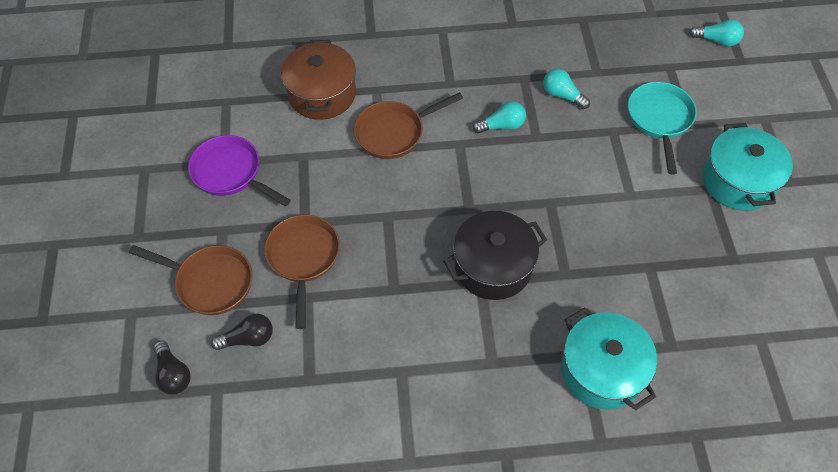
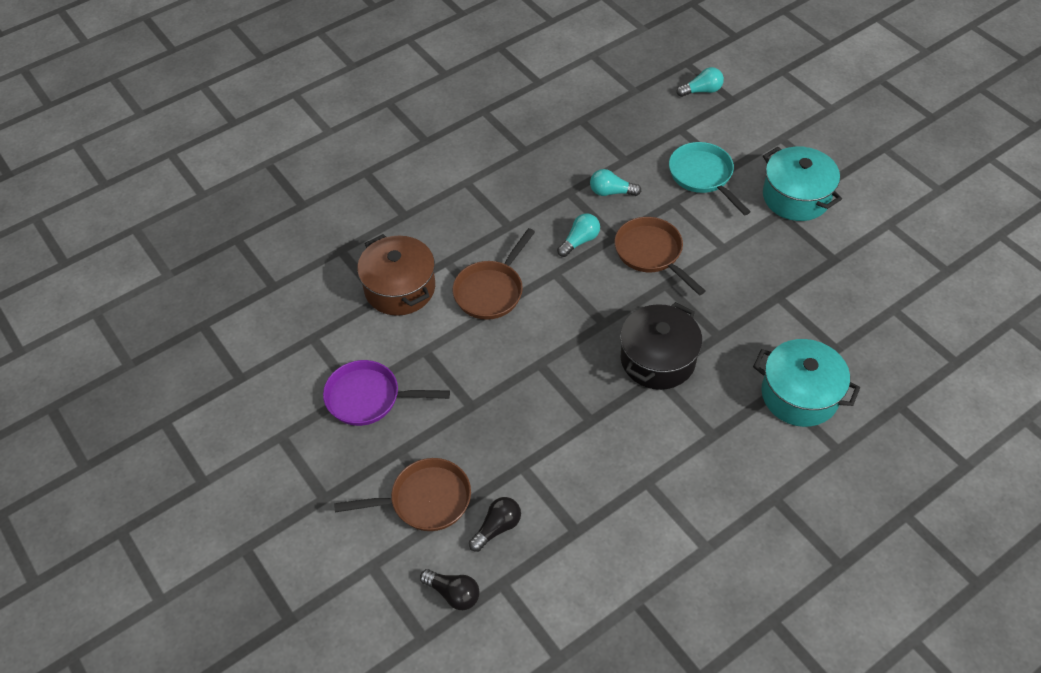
camera: 30 degrees left, 5 degrees down
brown pan [264,215,340,329] -> brown pan moved to [614,217,706,295]

